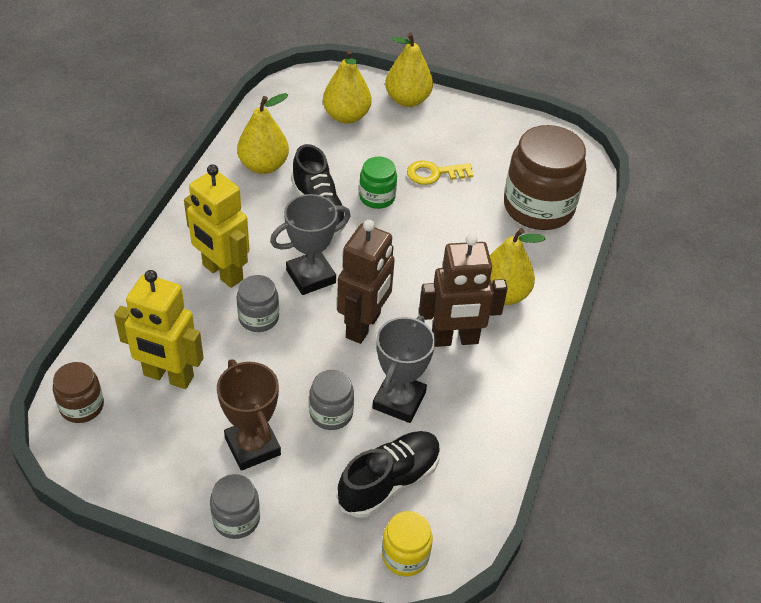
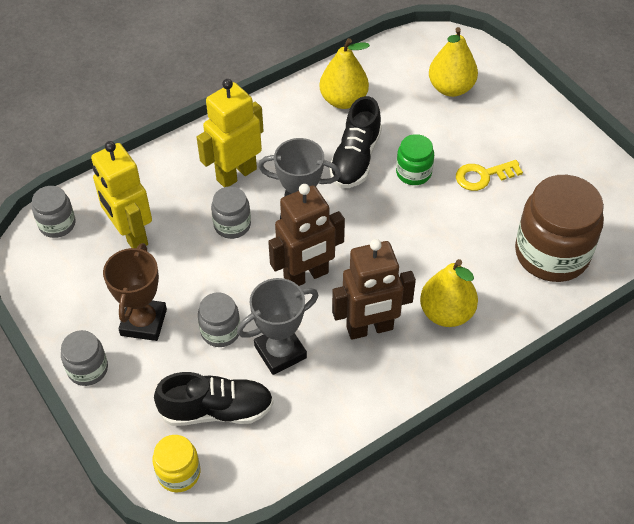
camera: 40 degrees right, 5 degrees up
brown jar [53,362,104,423] -> grey jar [32,186,76,238]
yellow robot [184,164,250,288] -> yellow robot turned 60 degrees clockwise [197,79,264,187]
yellow pear [385,33,433,107] -> none
yellow key [407,160,474,185] -> yellow key turned 45 degrees counterclockwise [456,160,523,191]
brown robot [419,234,508,347] -> brown robot turned 45 degrees counterclockwise [332,239,416,340]

